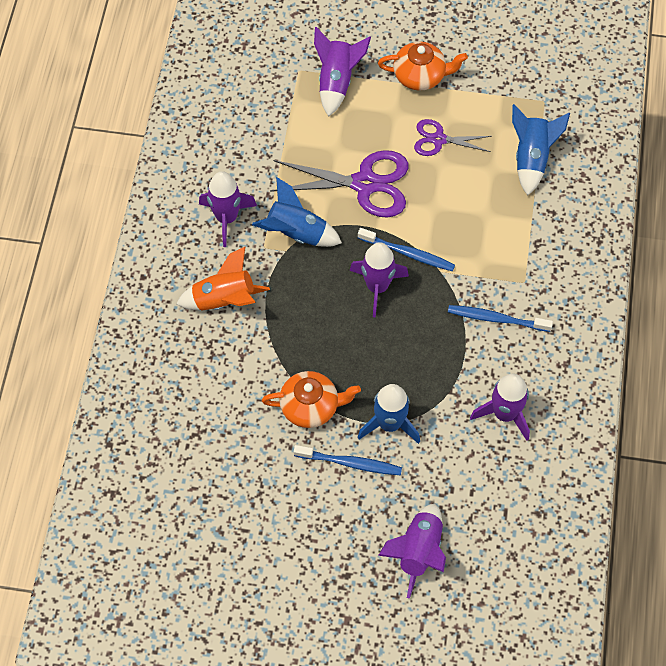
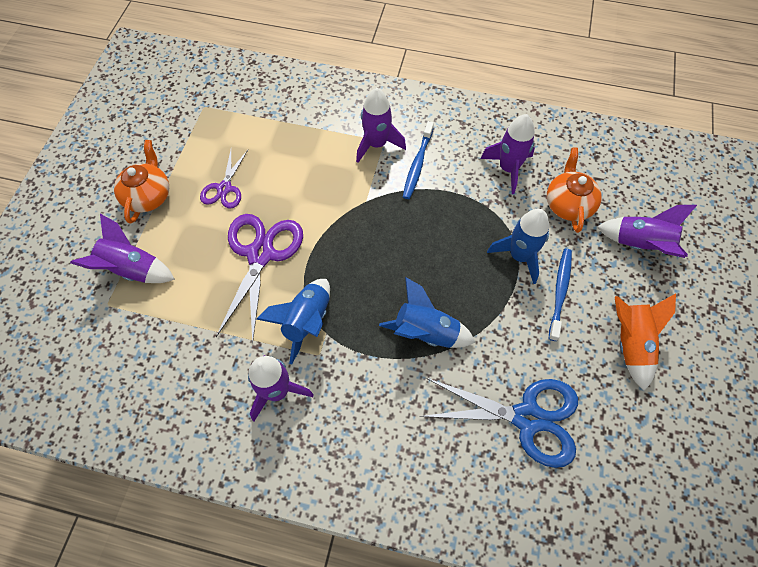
camera: 85 degrees left, 0 degrees up
orange rocket [176,247,270,311] -> orange rocket moved to [615,293,676,391]
orange teapot [262,371,361,428] -> orange teapot moved to [547,148,602,233]
purple rocket [349,242,409,317] -> purple rocket moved to [356,88,406,163]
blue toothbrush [358,228,455,271] -> none
blue rocket [512,104,570,196] -> blue rocket moved to [379,277,476,348]
none -> blue scissors [419,378,578,468]

